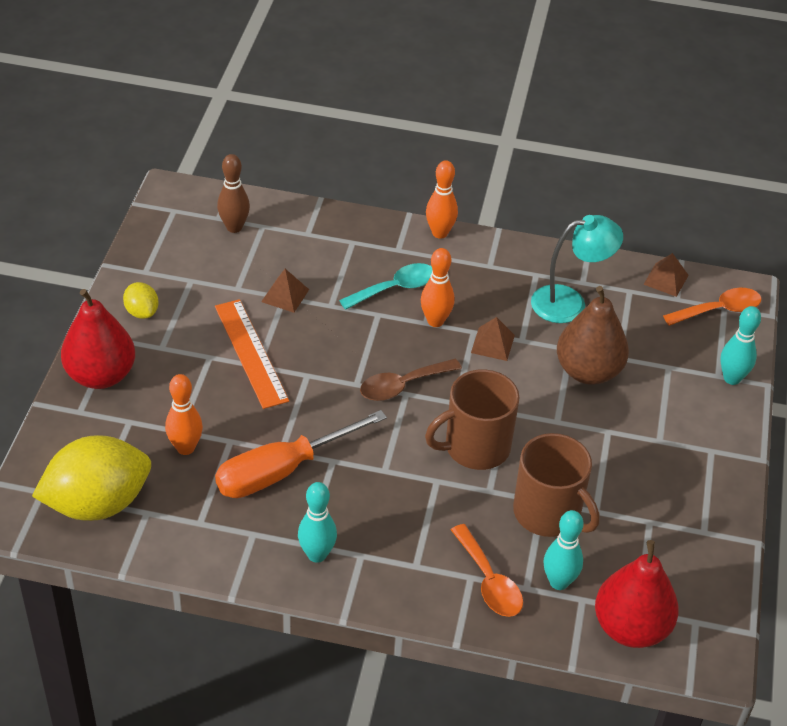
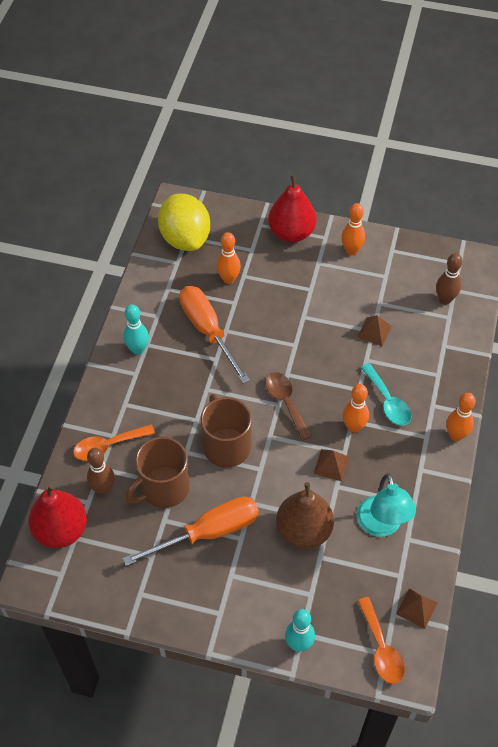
camera: 95 degrees right, 10 degrees up
yellow lemon [123,282,159,319] -> orange bowling pin [341,203,365,255]
orange ruler [215,299,289,409] -> none
turquoise bowling pin [544,510,583,590] -> brown bowling pin [87,448,115,495]
none -> orange screwdriver [123,496,259,566]

